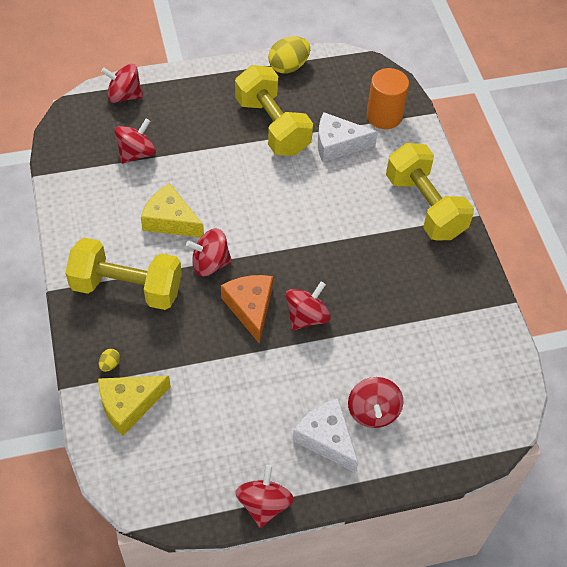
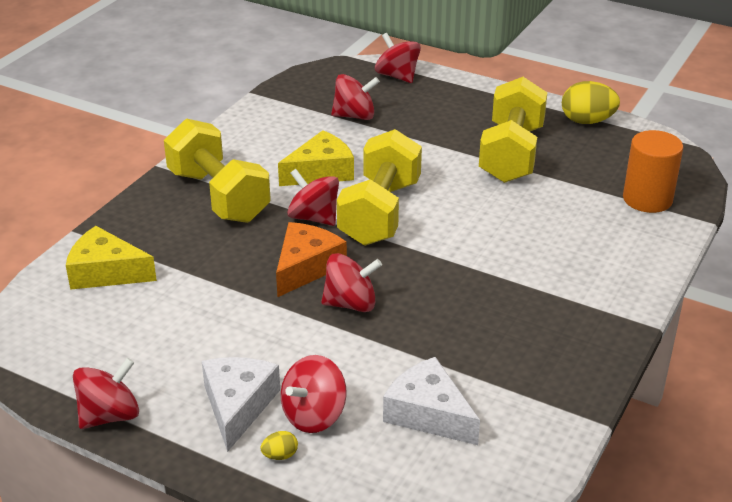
camera: 45 degrees right, 20 degrees down
yellow egg [99,349,120,372] -> yellow egg moved to [261,431,298,460]
yellow cheese [141,183,204,237] -> yellow cheese turned 75 degrees clockwise [278,130,354,186]
white cheese [318,112,378,162] -> white cheese moved to [383,357,480,445]
yellow dumbbell [386,143,474,240] -> yellow dumbbell moved to [337,129,422,246]

